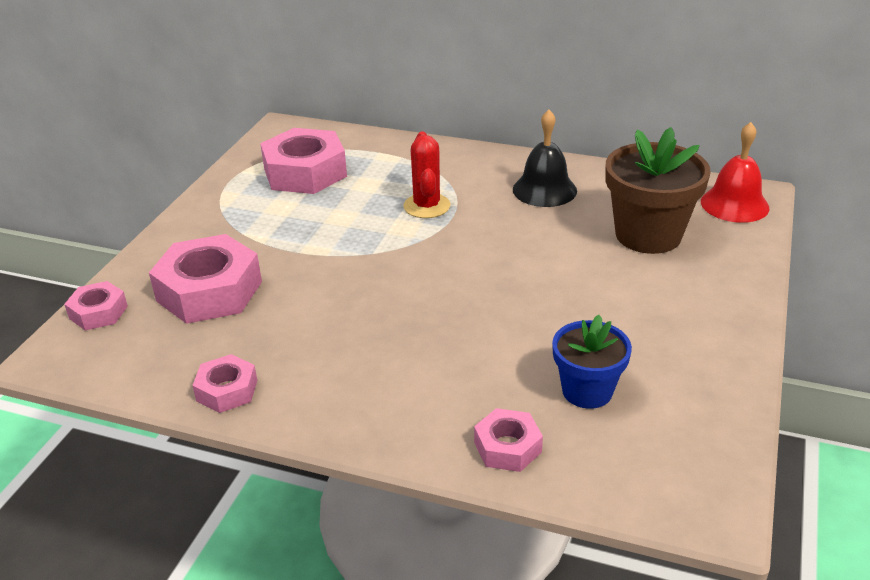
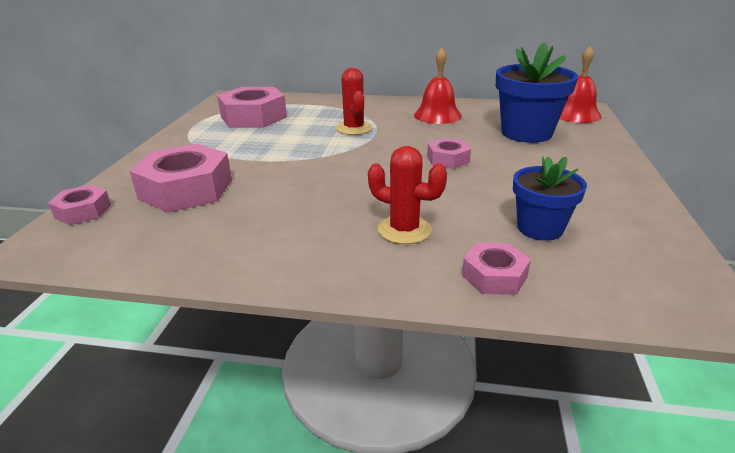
camera: 10 degrees left, 5 degrees down
pink nut [192,354,257,413] -> pink nut moved to [427,138,471,169]
black bell [513,110,577,207] -> red bell [414,48,462,124]
brown flower pot [605,127,711,254] -> blue flower pot [496,42,578,143]
none -> red cactus [368,146,447,244]

